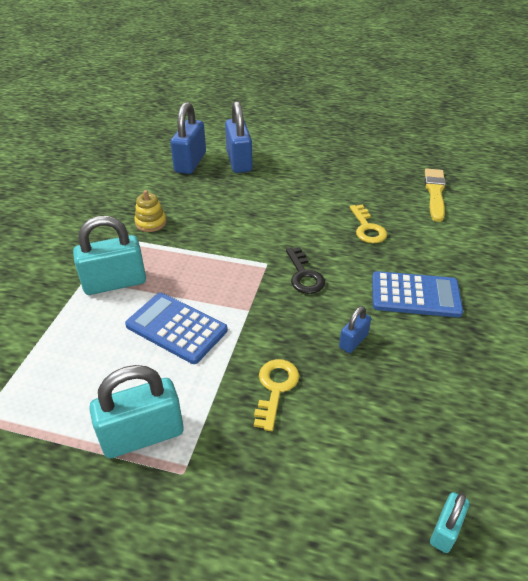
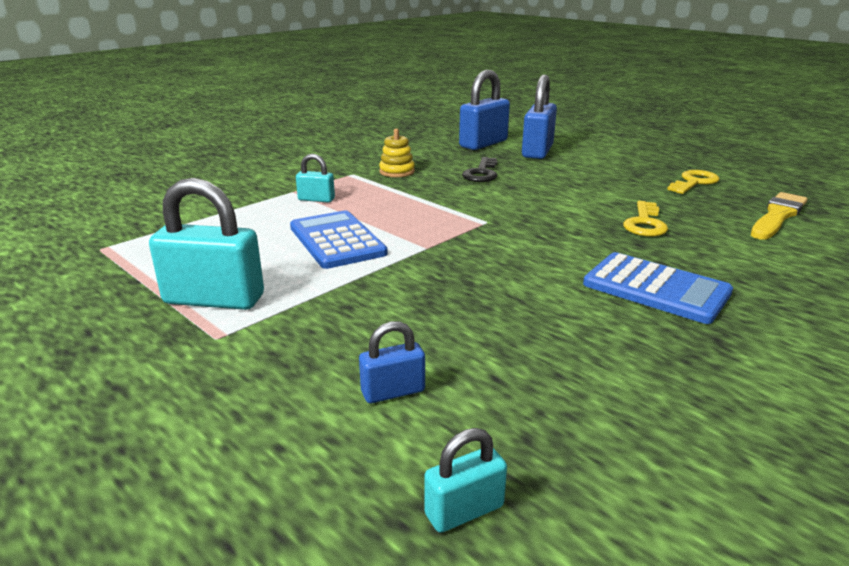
camera: 30 degrees right, 15 degrees down
turquoise padlock [73,216,146,295] -> turquoise padlock [296,154,335,203], size x0.52
yellow key [254,359,299,431] -> yellow key moved to [667,170,719,194]
black key [286,247,325,294] -> black key moved to [462,157,497,182]
blue padlock [339,306,371,353] -> blue padlock moved to [359,321,425,403]

